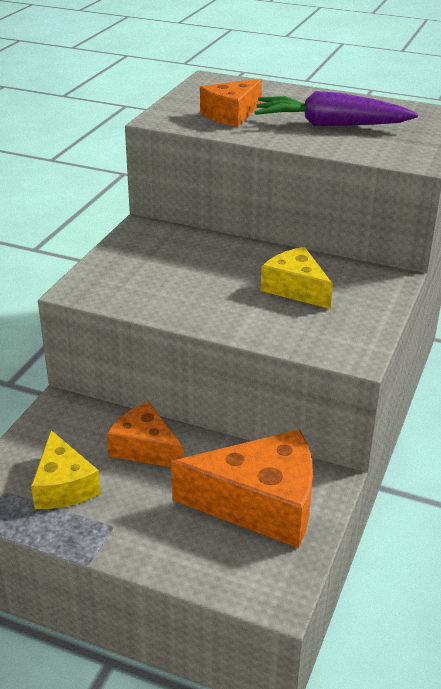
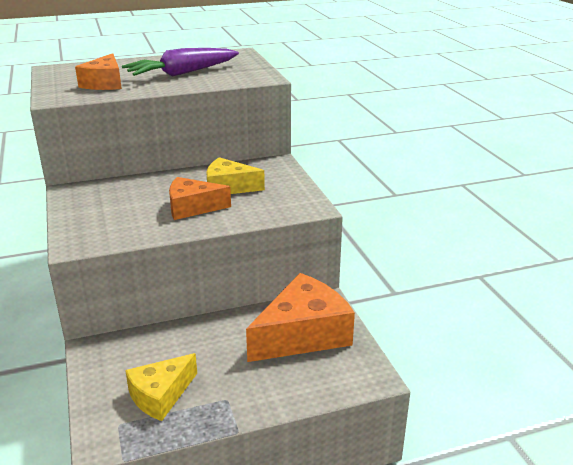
camera: 40 degrees left, 5 degrees down
yellow cheese [31,430,101,509] -> yellow cheese turned 105 degrees clockwise [125,353,197,421]
orange cheese [107,402,184,467] -> orange cheese moved to [169,177,231,220]

